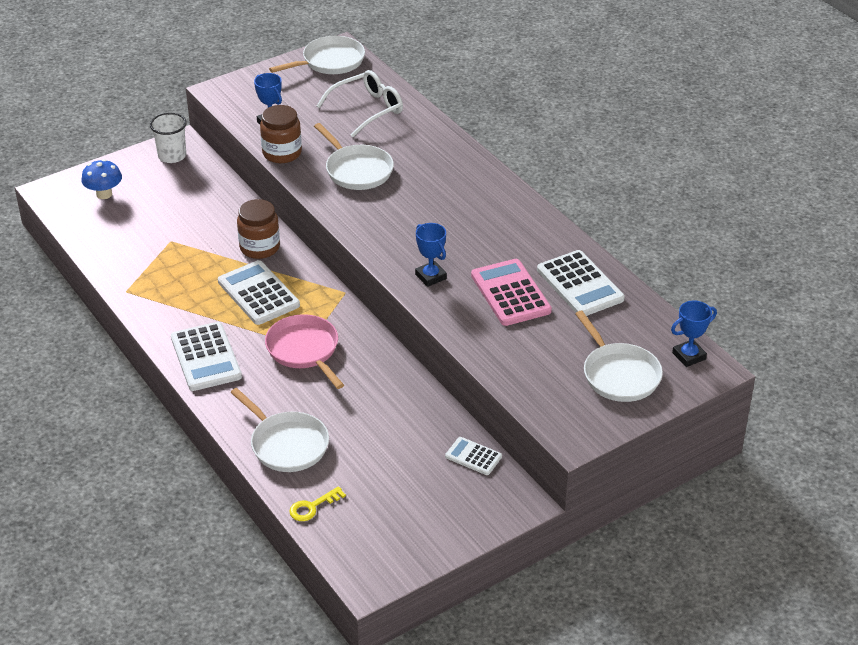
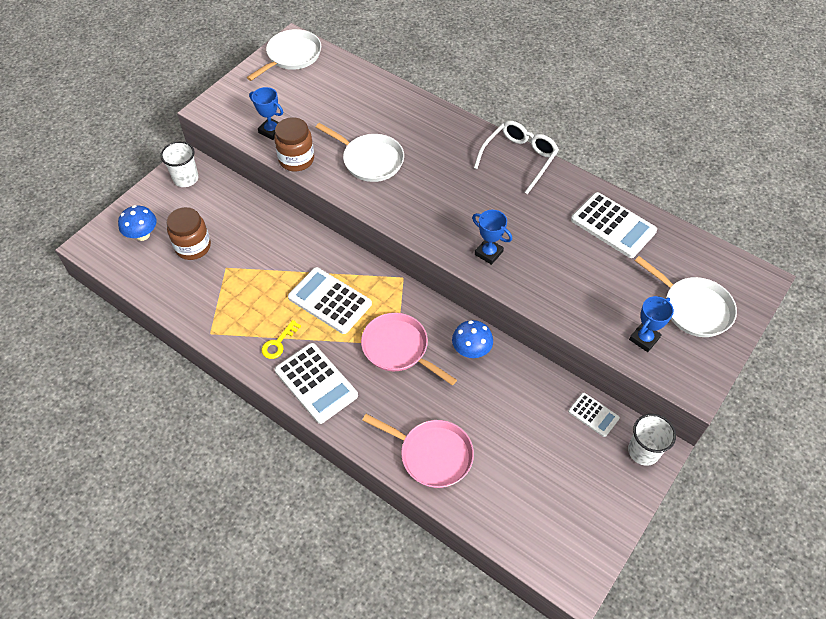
camera: 20 degrees left, 15 degrees up
white pan [230,388,329,472] -> pink pan [362,414,474,488]
brown jar [237,199,280,259] -> brown jar moved to [167,207,211,260]
yellow key [289,486,346,521] -> yellow key moved to [261,320,301,359]
white glasses [317,70,403,137] -> white glasses moved to [474,121,559,194]
white calculator [445,437,502,475] -> white calculator turned 150 degrees counterclockwise [568,393,620,437]
pink calculator [471,259,552,326] -> none
blue trophy [671,300,717,367] -> blue trophy moved to [629,296,674,352]
none -> blue mushroom [452,320,493,358]
none -> white cup [628,414,676,466]

